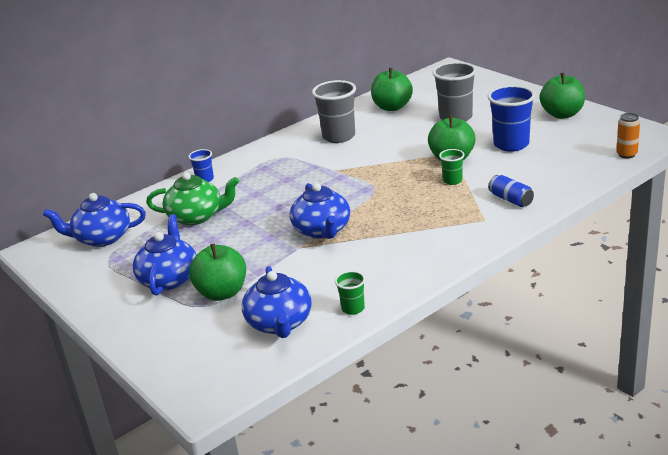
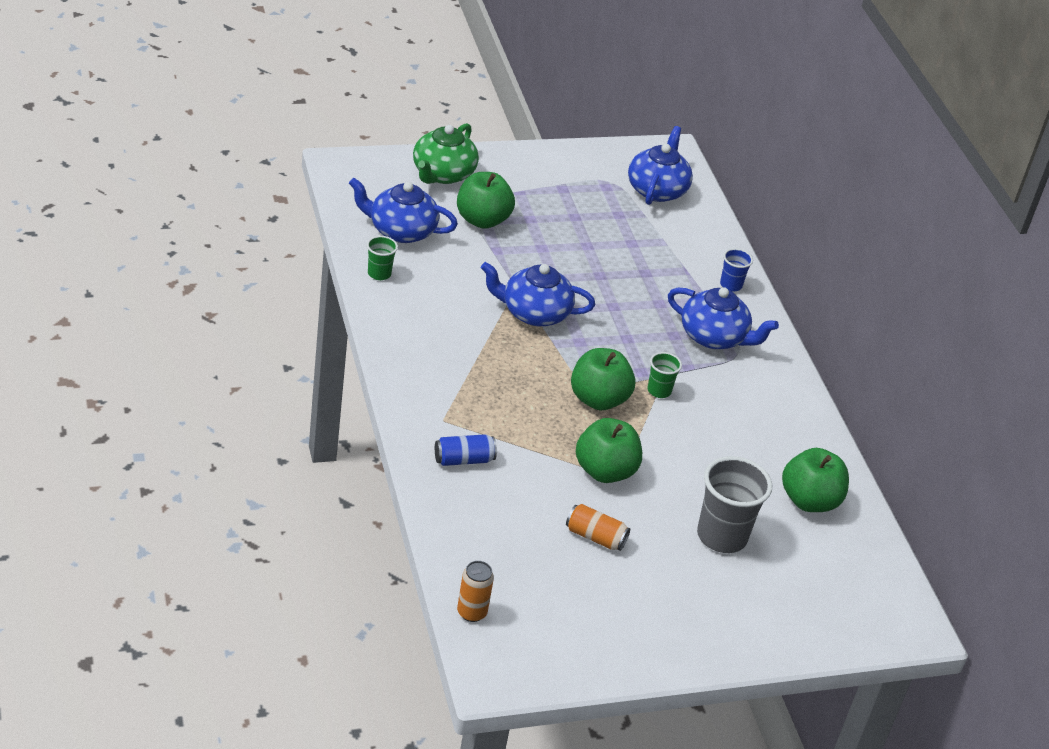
camera: 105 degrees right, 10 degrees up
blue teapot [133,214,196,296] -> blue teapot moved to [668,287,779,349]
green teapot [146,172,239,225] -> green teapot moved to [413,123,479,184]
grey cup [312,80,356,143] -> none
green cup [439,149,465,185] -> green cup moved to [647,352,682,398]
blue cup [487,85,535,152] -> orange can [566,504,630,551]
green apple [539,73,585,119] -> green apple moved to [571,348,636,410]

